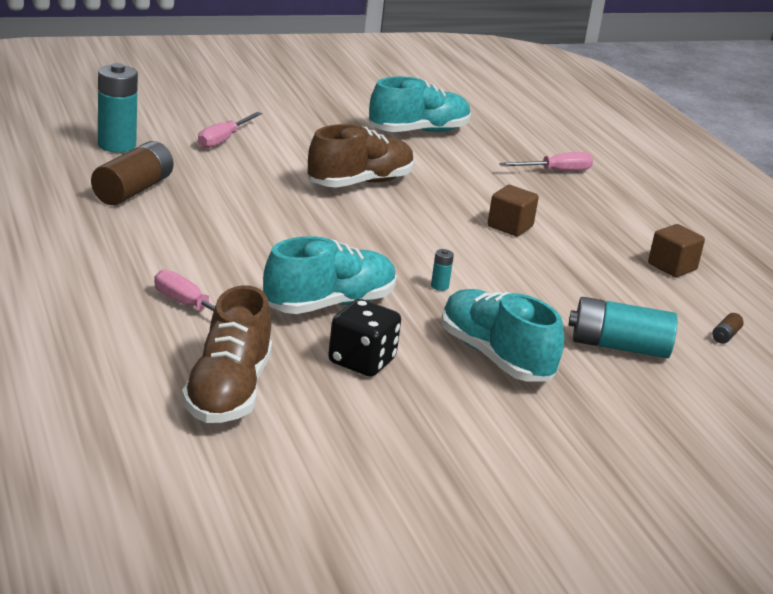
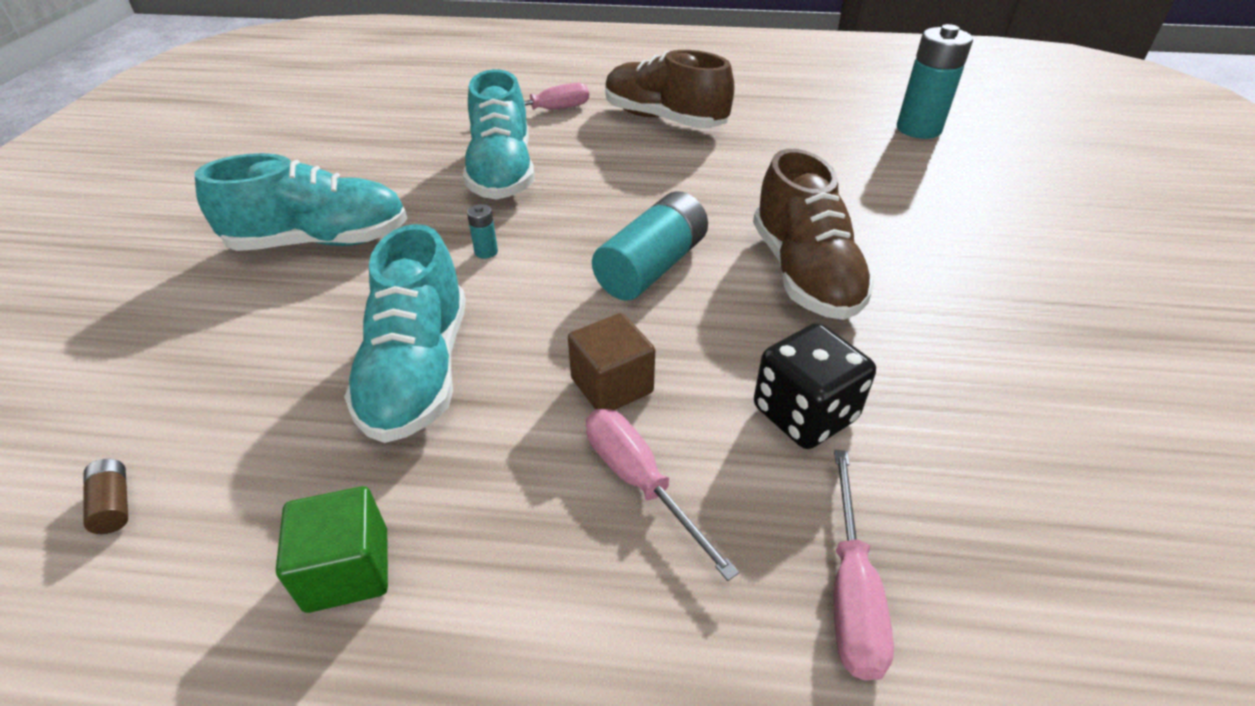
camera: 120 degrees right, 15 degrees up
brown battery [91,141,173,205] -> none
brown shoe [182,285,272,423] -> brown shoe moved to [605,50,735,128]
pink screwdriver [198,112,262,149] -> pink screwdriver moved to [586,409,739,581]
black dice [328,299,401,377] -> black dice moved to [754,323,876,449]
turquoise shoe [369,76,471,132] -> turquoise shoe moved to [344,224,466,443]
turquoise battery [568,297,678,358] -> turquoise battery moved to [592,191,708,301]
brown cube [648,224,705,277] -> green cube [276,486,388,613]

